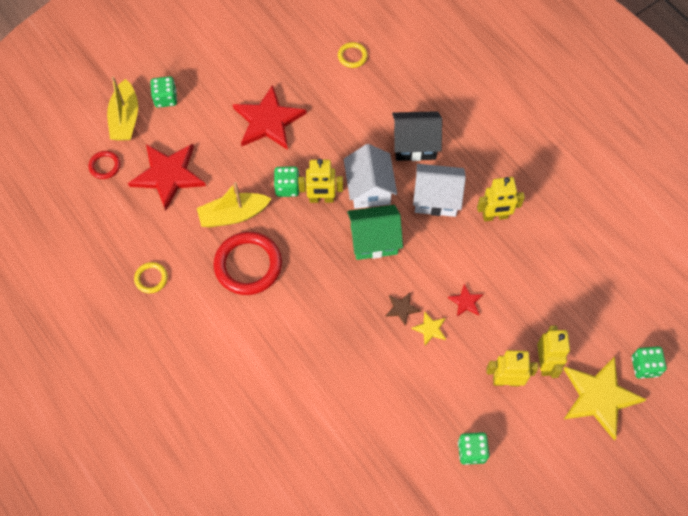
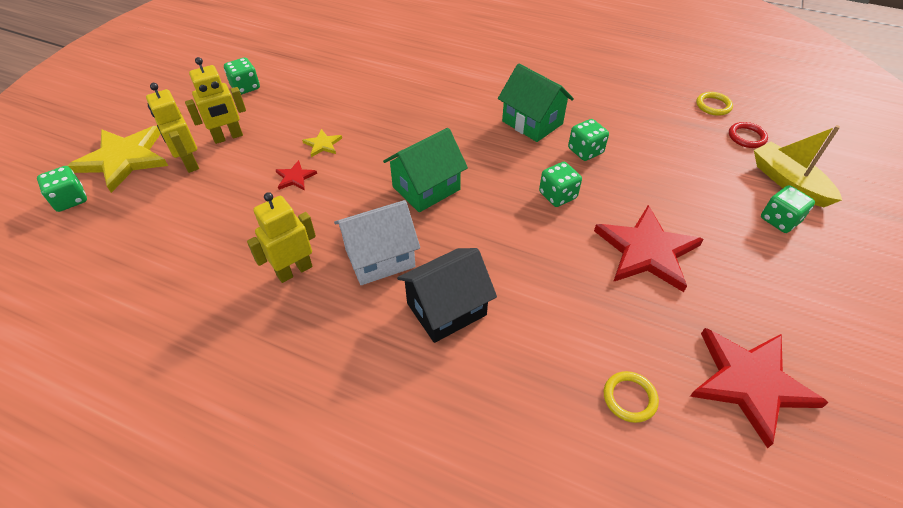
camera: 150 degrees right, 15 degrees down
red star [128,144,206,211] -> red star moved to [690,328,829,449]
yellow ring [134,262,168,293] -> yellow ring moved to [696,92,733,116]
yellow boat [197,182,272,228] -> green dice [568,119,609,161]
red ring [214,232,282,295] -> green house [498,64,574,142]
yellow robot [298,159,343,203] -> none
white house [344,144,397,209] -> none
brown star [385,293,421,326] -> none

